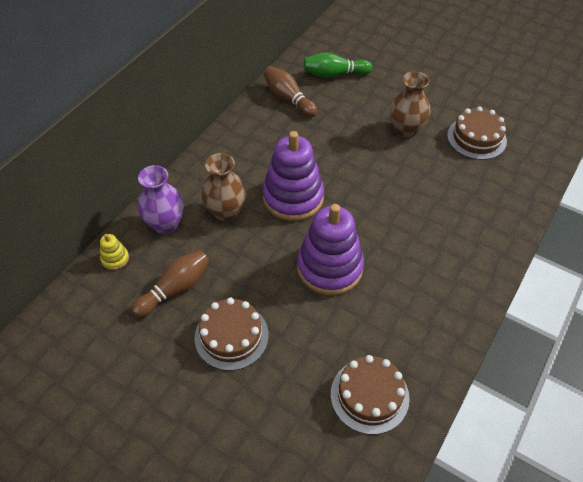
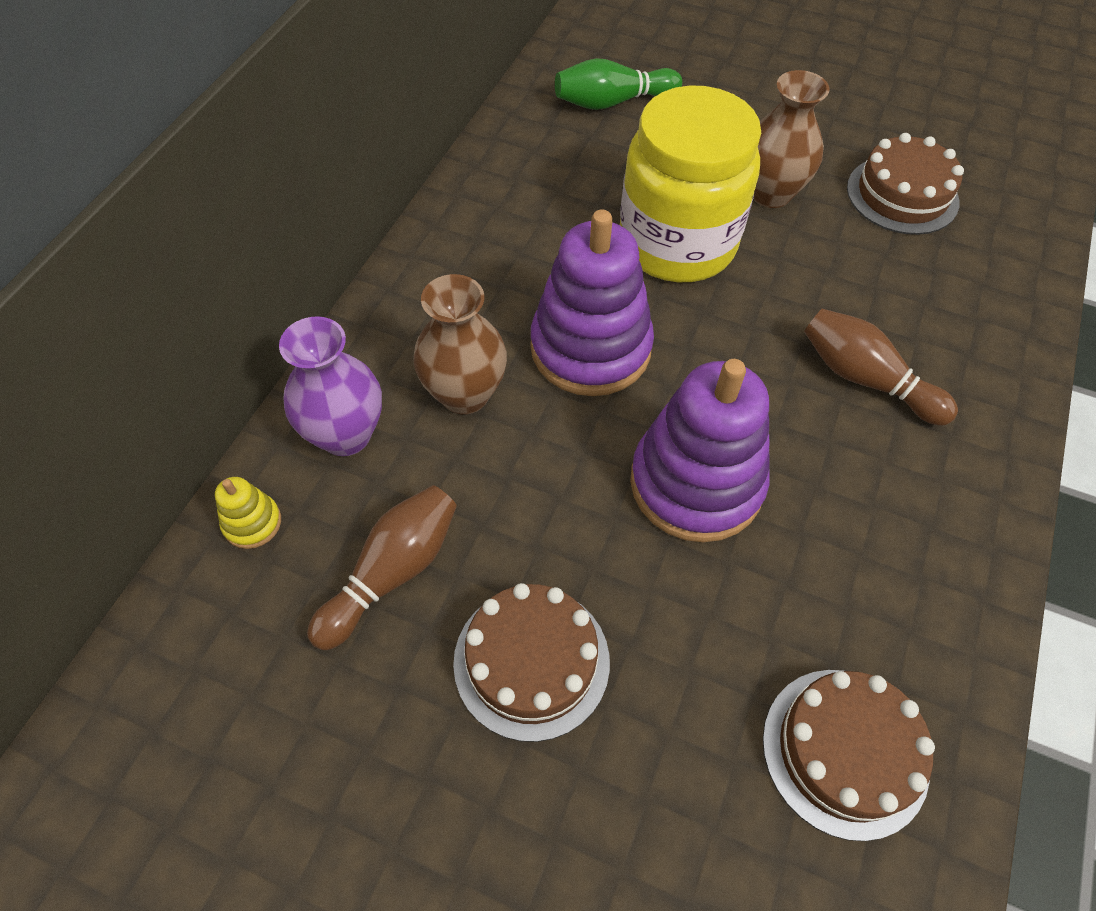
camera: 10 degrees left, 5 degrees up
brown bowling pin [264,66,317,117] -> brown bowling pin moved to [804,309,958,426]
none -> yellow jar [620,85,761,282]

